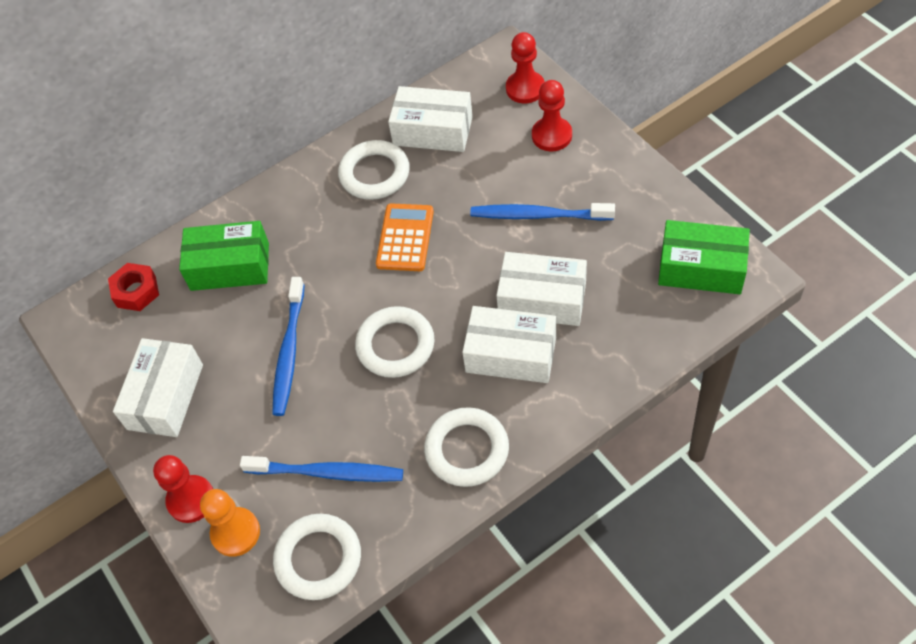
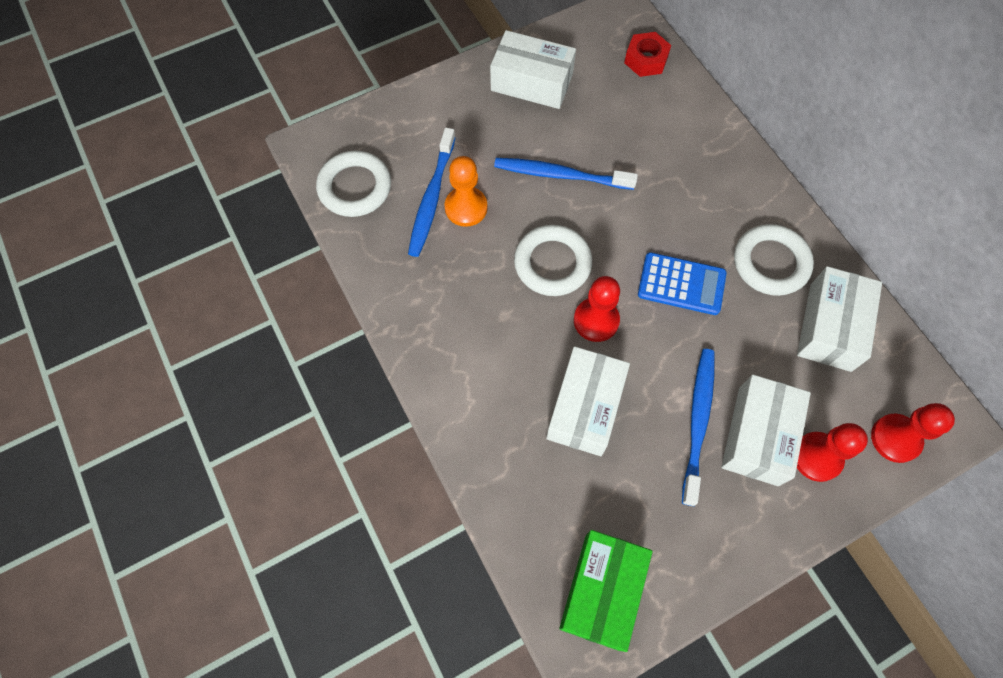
camera: 90 degrees right, 10 degrees up
red pawn [153,455,213,523] -> red pawn moved to [574,276,620,342]
green box [179,221,269,291] -> none
orange pawn [200,489,260,557] -> orange pawn moved to [445,156,488,227]
orange calculator [376,203,434,271] -> blue calculator [638,252,727,315]
white ring [424,407,509,487] -> none
white box [462,306,556,383] -> white box moved to [721,375,811,486]

